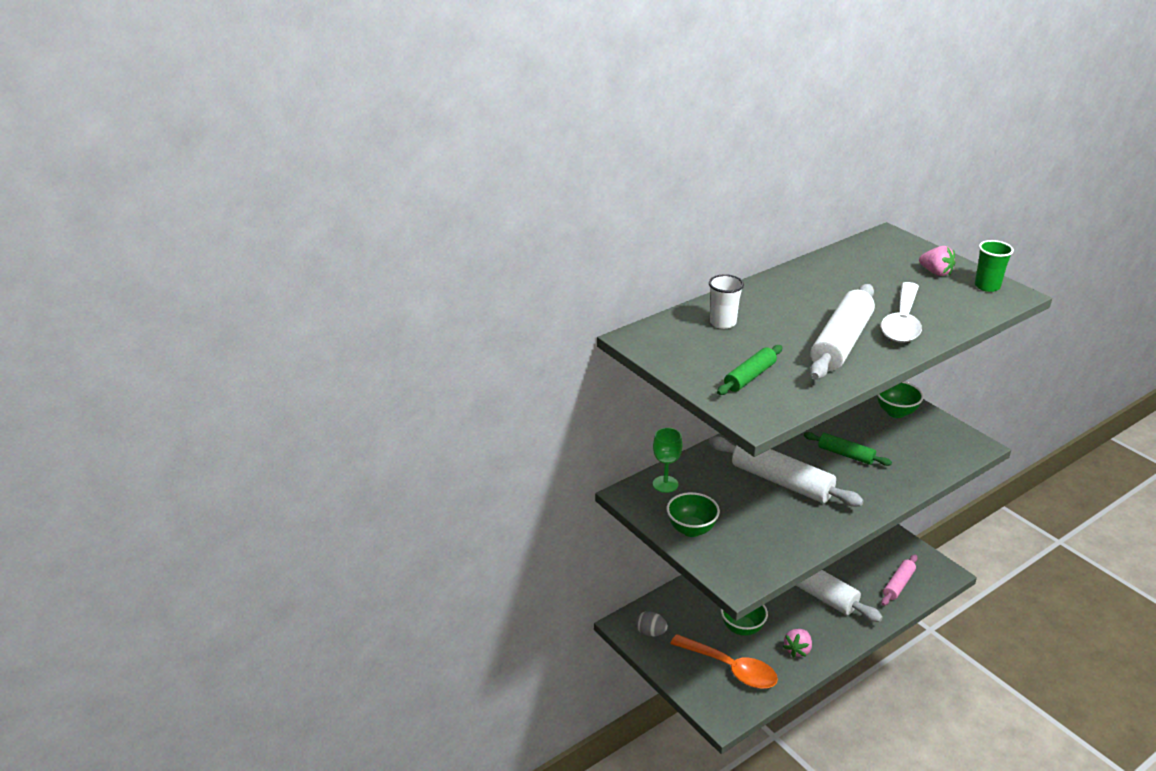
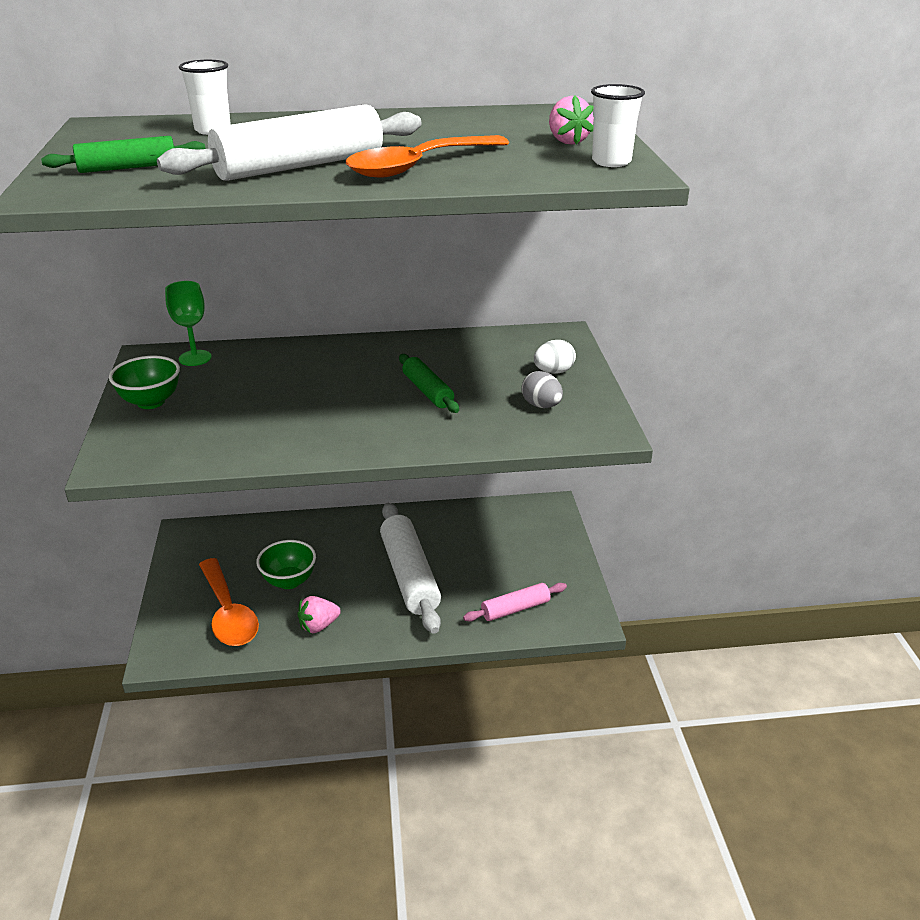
camera: 30 degrees right, 0 degrees up
grey egg [635,611,668,637] -> grey egg moved to [521,371,563,408]
white rolling pin [709,436,864,507] -> none
green bowl [877,381,924,418] -> white egg [534,340,576,374]
white spoon [881,282,922,343] -> orange spoon [346,135,509,178]
green cup [975,240,1014,292] -> white cup [591,84,645,167]

